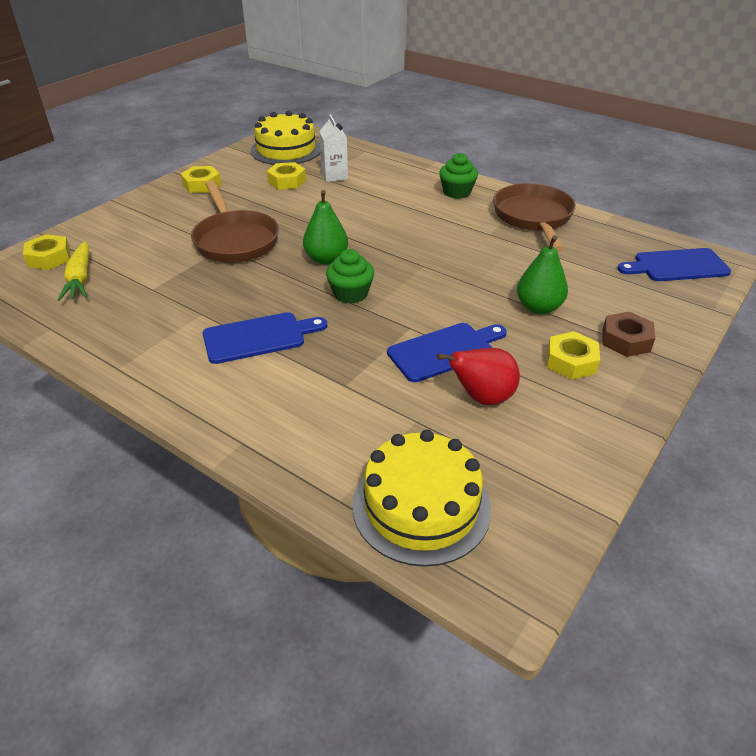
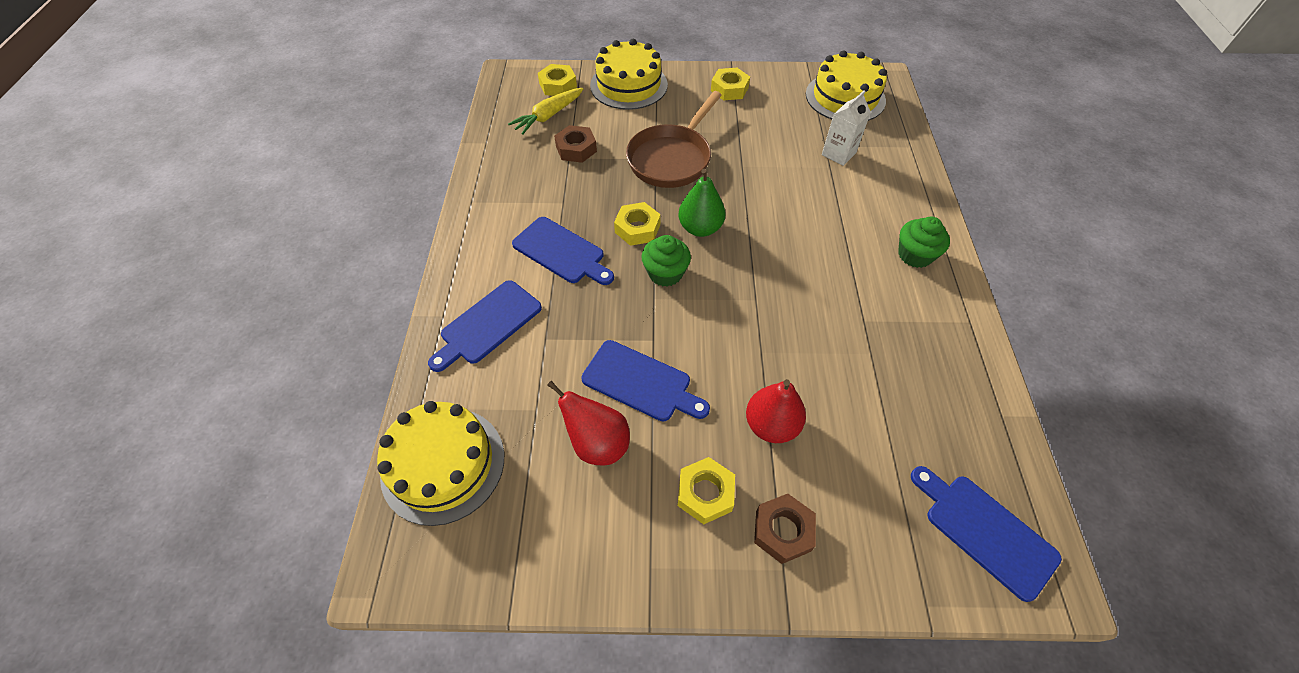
camera: 55 degrees right, 15 degrees up
yellow nut [267,162,306,190] -> yellow nut moved to [614,202,661,246]
brown pan [493,183,576,252] -> none
green pear [517,235,568,314] -> red pear [746,379,806,443]
none -> blue cutting board [428,280,542,372]
none -> brown nut [554,125,597,163]
none -> yellow cake [590,39,668,110]

